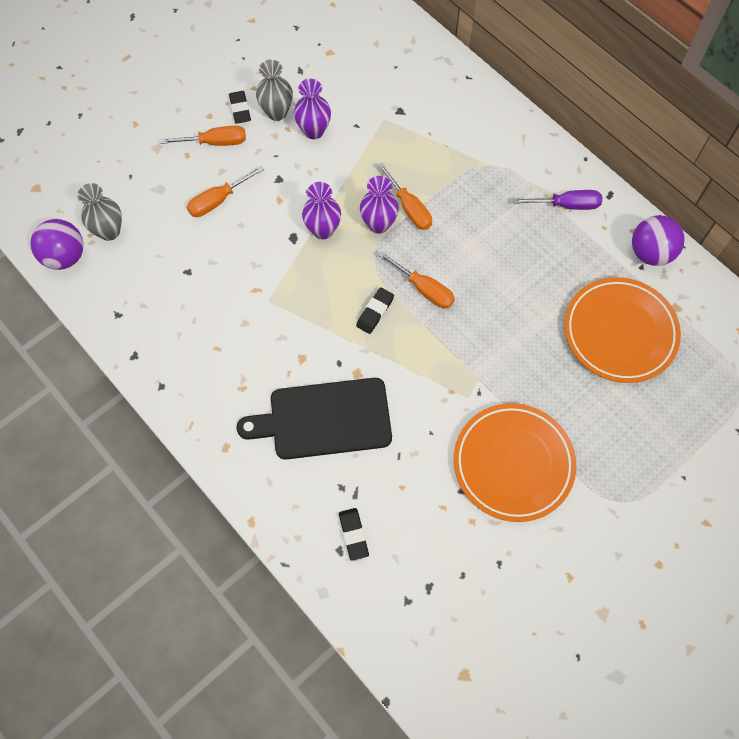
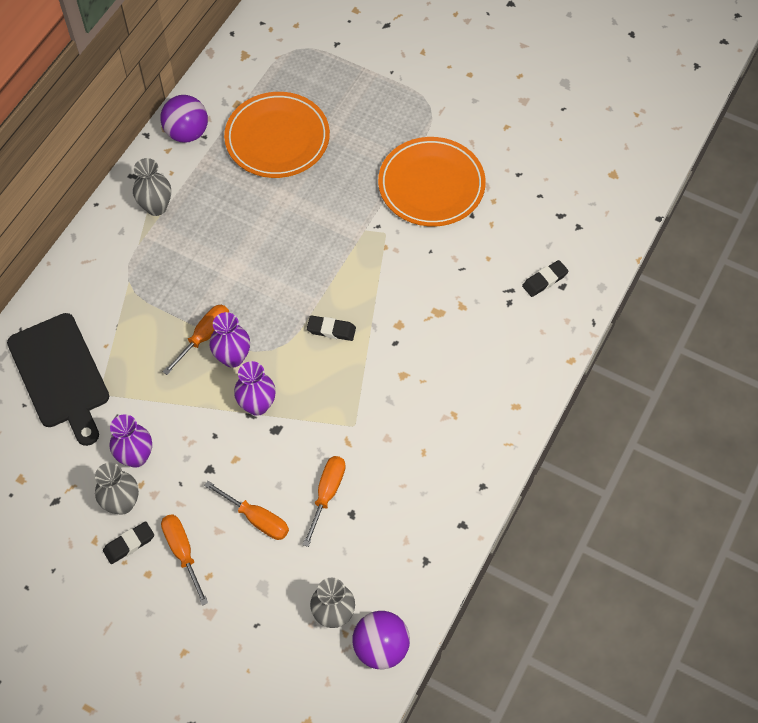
camera: 110 degrees left, 5 degrees down
black cutting board [237,378,392,460] -> black cutting board moved to [7,313,109,446]
orange screwdriver [378,251,455,309] -> orange screwdriver moved to [303,456,346,547]
purple screwdriver [514,190,602,210] -> grey vase [133,158,171,216]

